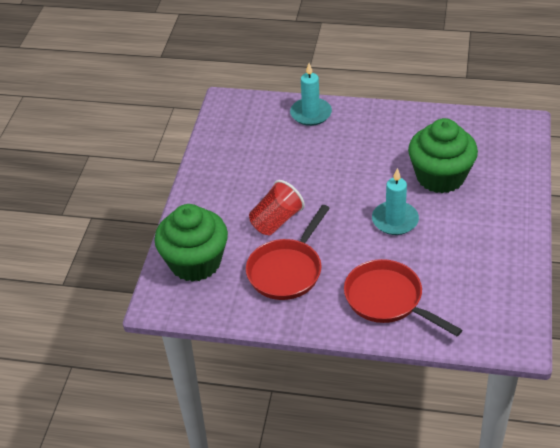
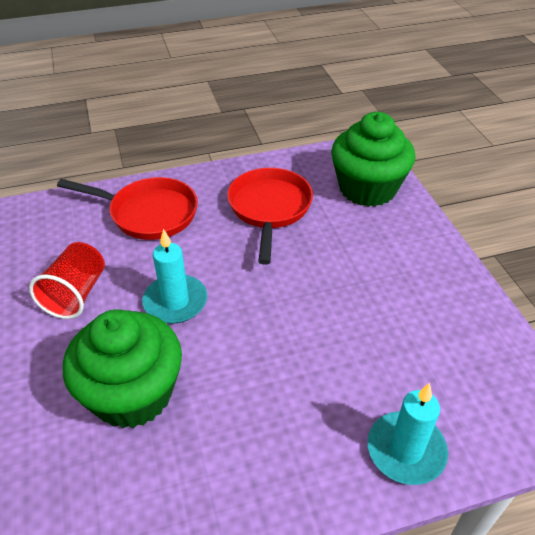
camera: 150 degrees right, 0 degrees up
red cup [249,180,305,235] -> red cup moved to [29,242,105,319]

